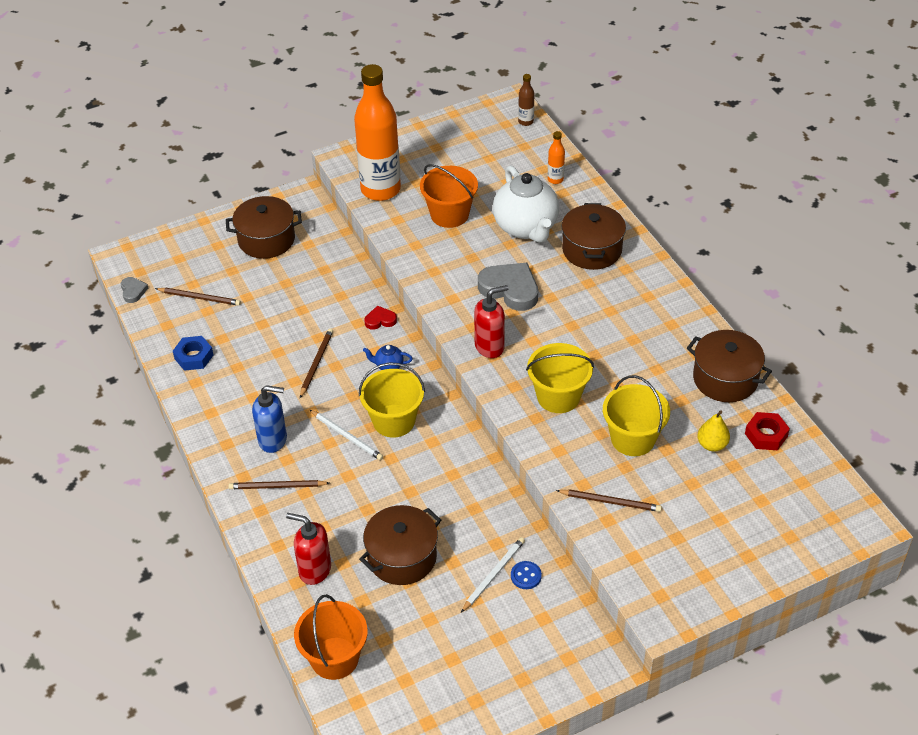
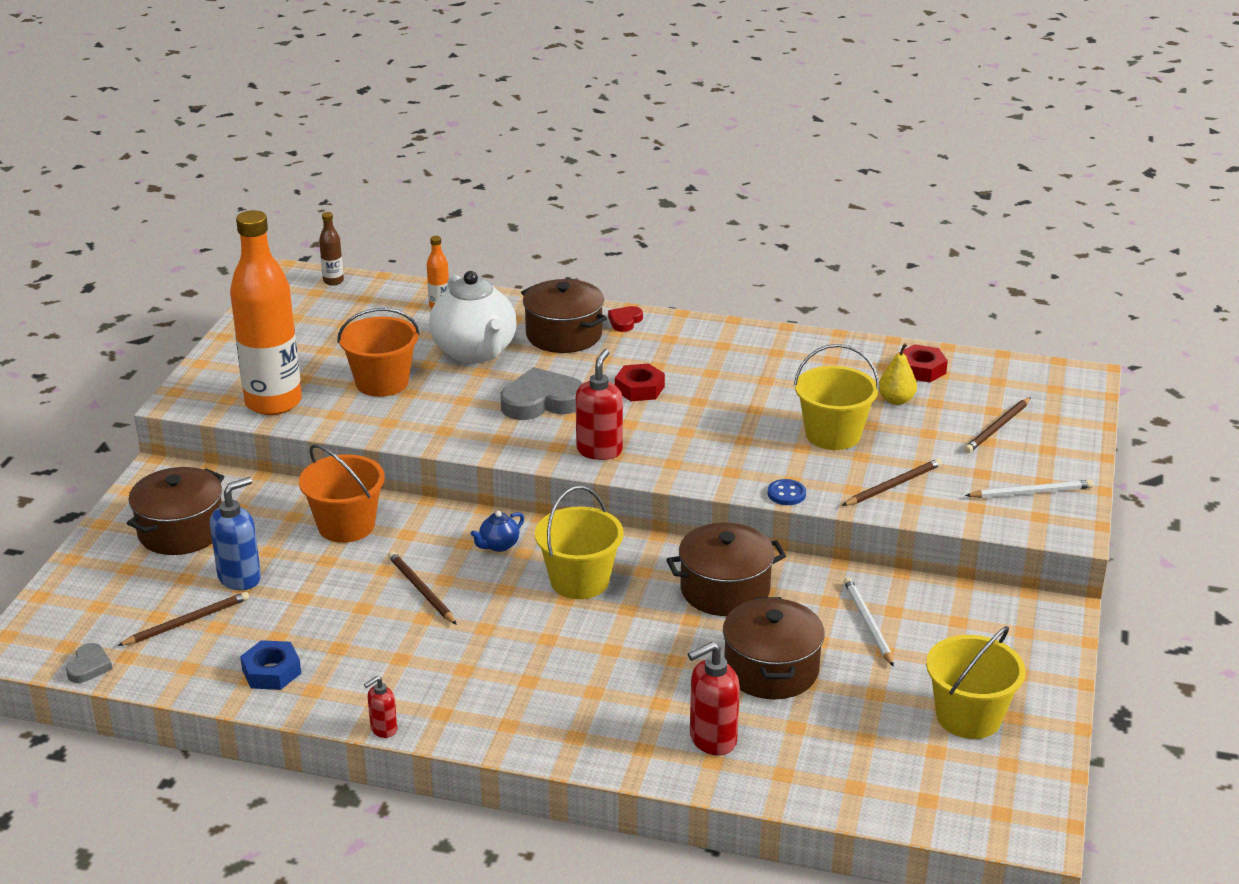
camera: 50 degrees left, 15 degrees down
grey heart [121,277,148,303] -> grey heart turned 75 degrees clockwise [66,643,112,683]
brown pencil [228,480,330,489] -> brown pencil moved to [964,397,1031,453]
blue soap dispenser [252,385,287,453] -> blue soap dispenser moved to [210,477,261,590]
orange bucket [294,594,368,680] -> orange bucket moved to [299,444,385,543]
white pencil [310,410,383,460] -> white pencil moved to [965,480,1093,498]
red heart [365,305,397,330] -> red heart moved to [608,306,643,332]
white teapot [493,165,559,243] -> white teapot turned 45 degrees clockwise [429,271,517,364]
blue button [511,561,542,589] -> blue button moved to [768,479,806,505]
yellow bucket [526,343,594,413] -> yellow bucket moved to [926,626,1025,739]
brown pot [687,330,772,402] -> brown pot moved to [666,523,786,616]
none -> red soap dispenser [364,676,397,738]
none -> red nut [615,363,665,401]

